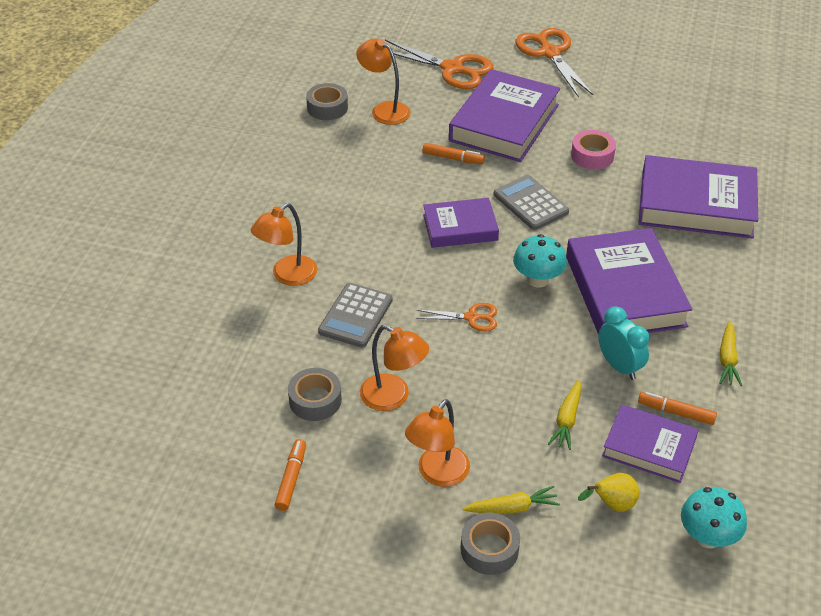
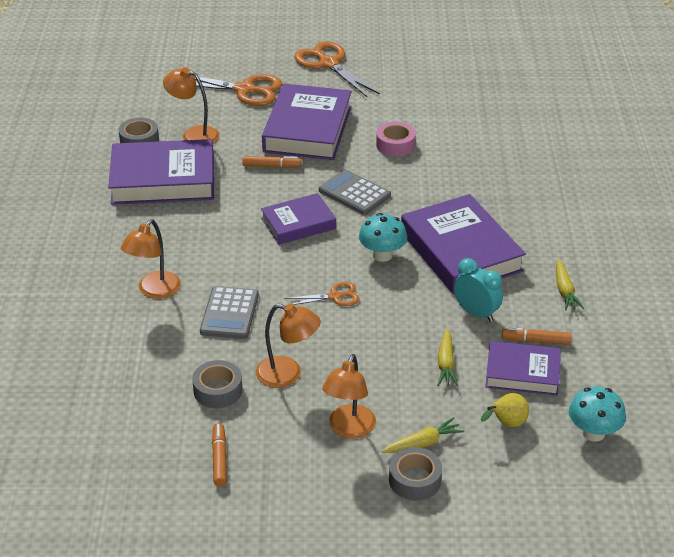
camera: 15 degrees left, 5 degrees down
purple book [638,155,758,238] -> purple book moved to [108,139,214,205]

